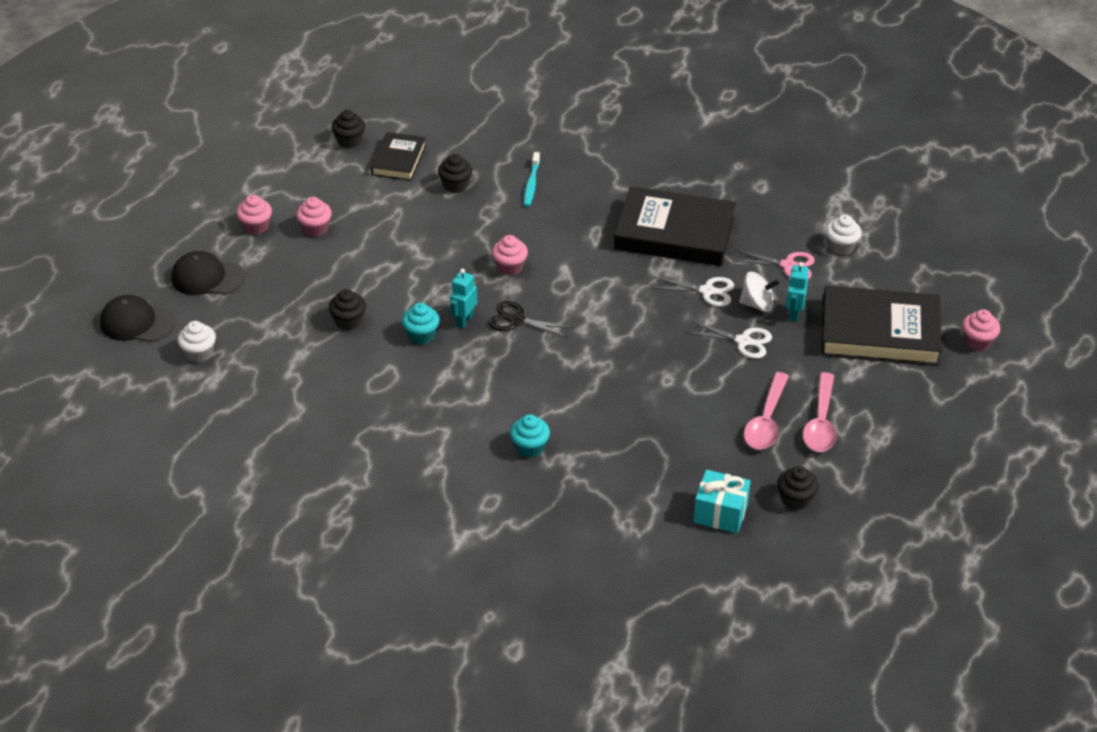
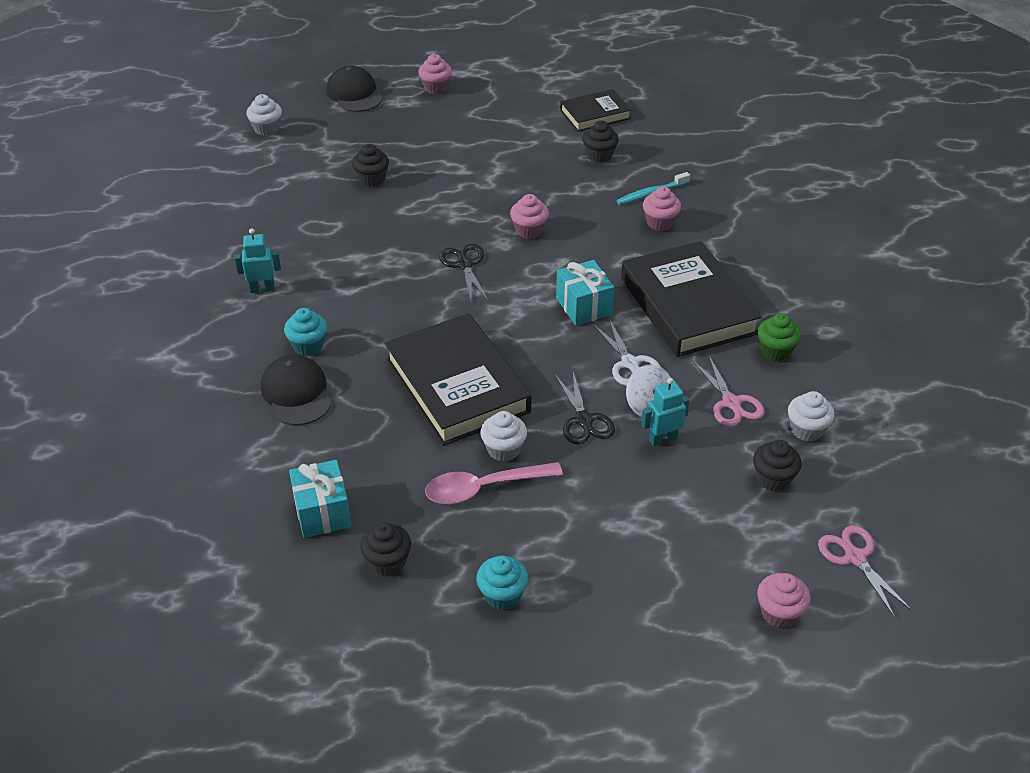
camera: 55 degrees right, 0 degrees up
black cap [100,295,175,342] -> black cap moved to [261,354,331,425]
pink cupcake [296,197,332,237] -> pink cupcake moved to [643,186,681,231]
black cupcake [331,110,365,148] -> black cupcake moved to [753,440,802,491]
turquoise cupcake [402,303,440,344] -> turquoise cupcake moved to [476,556,528,610]
turquoise robot [450,269,477,329] -> turquoise robot moved to [234,228,281,293]
white scissors [686,321,772,359] -> black scissors [555,372,615,444]
pink spoon [803,372,837,452] -> none
black book [821,286,942,366] -> black book moved to [385,313,531,446]
none -> white cupcake [480,411,527,462]
none -> turquoise gift [556,260,614,325]
none -> green cupcake [757,313,801,361]
none -> pink scissors [818,525,913,618]

